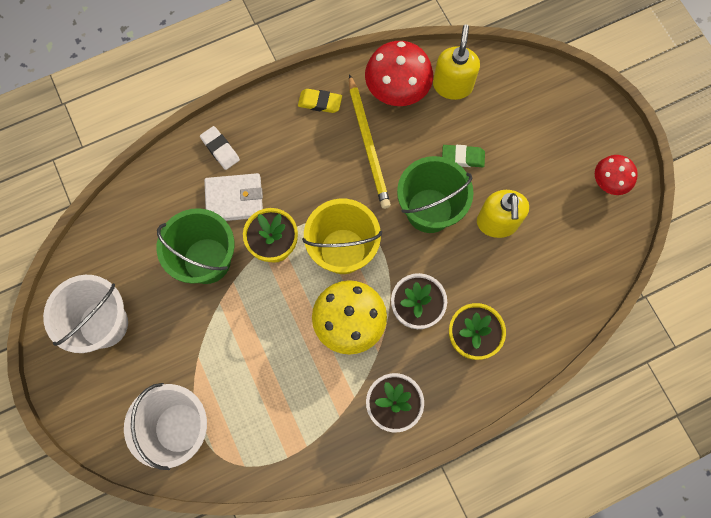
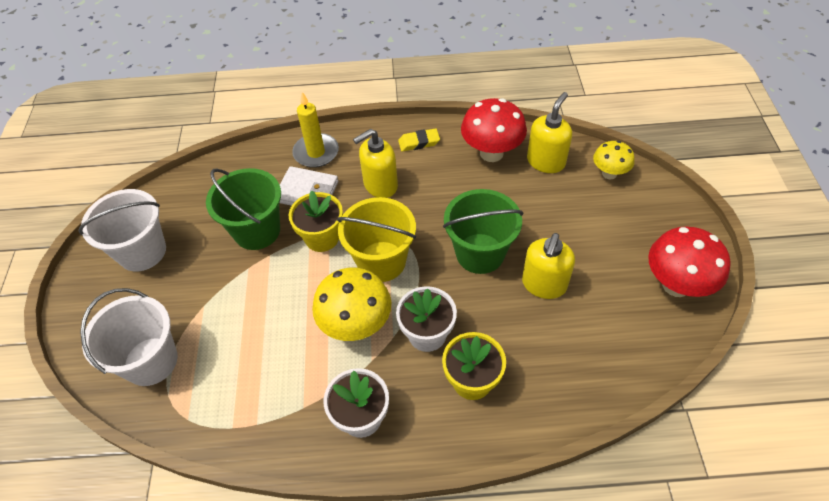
camera: 25 degrees right, 20 degrees down
white eraser [200,126,240,170] -> yellow candle [292,92,339,168]
yellow eraser [298,89,342,113] -> yellow eraser turned 45 degrees counterclockwise [398,128,440,152]
yellow pencil [349,74,391,209] -> none
green eraser [442,145,485,167] -> none
red mushroom [595,155,638,195] -> red mushroom [648,227,731,297], size x1.66
none -> yellow soap dispenser [353,129,398,198]
none -> yellow mushroom [593,141,635,179]

